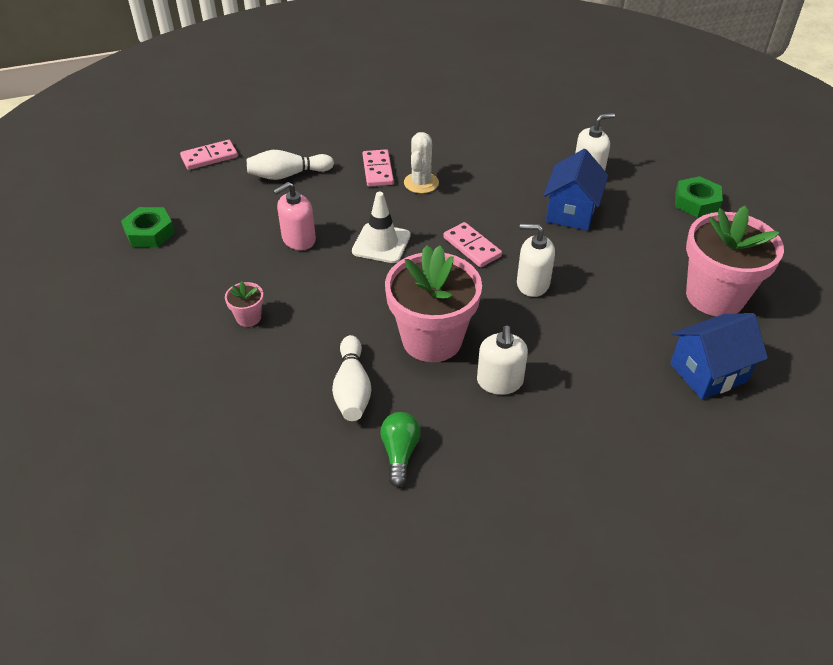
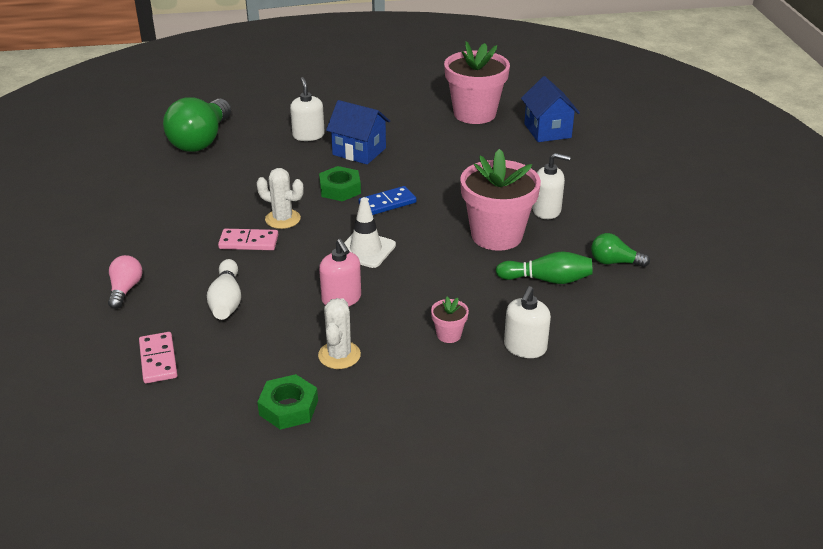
camera: 80 degrees left, 10 degrees down
white bowling pin [332,335,371,421] -> green bowling pin [496,251,593,284]
pink domino [443,222,502,267] -> blue domino [359,186,416,215]
white soap dispenser [517,224,555,297] -> white soap dispenser moved to [504,286,551,358]
green nut [675,176,723,217] -> green nut moved to [319,166,361,201]
none -> pink light bulb [108,255,143,309]
none -> green light bulb [163,97,231,152]
none -> white cactus [318,298,361,369]

